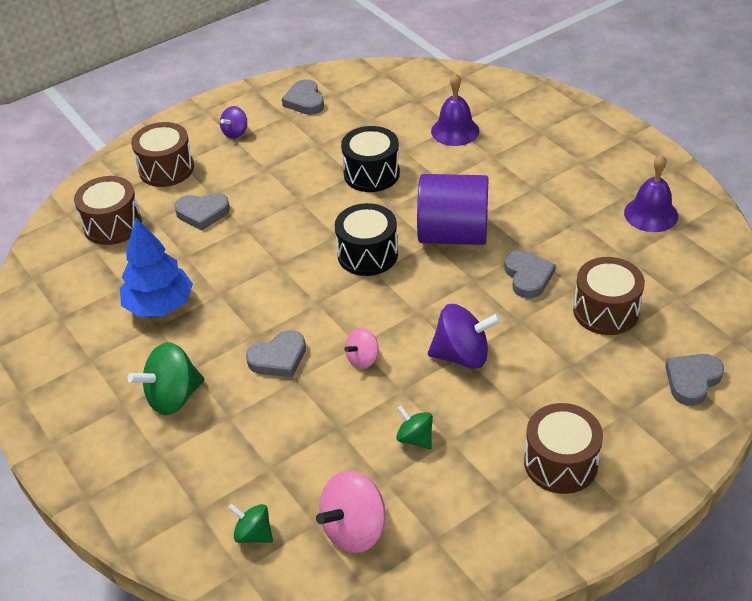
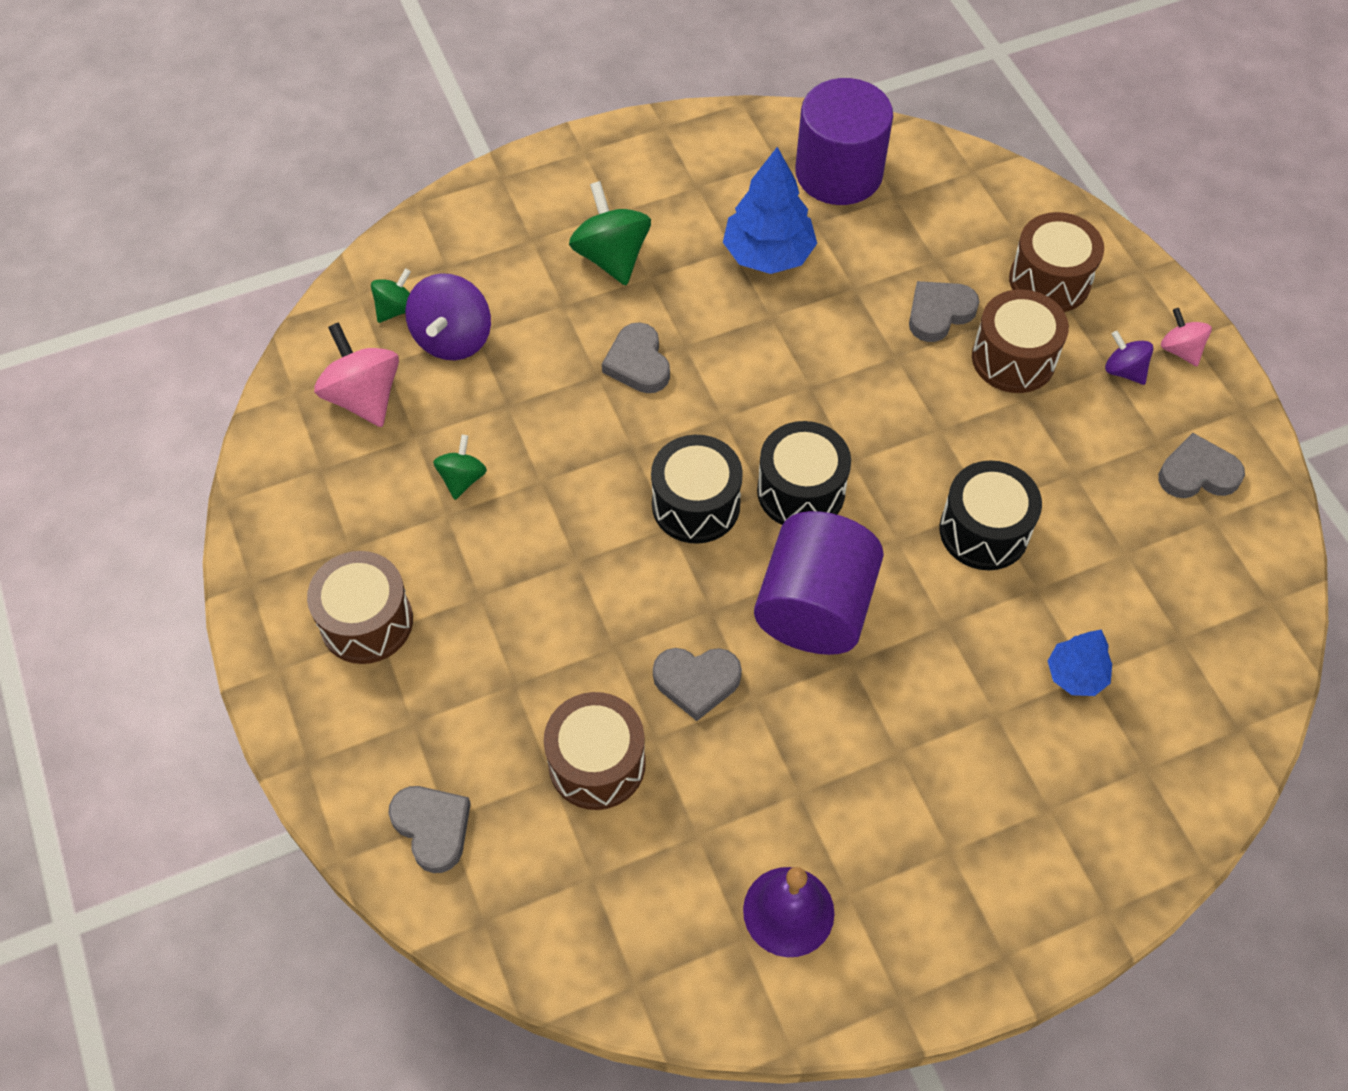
camera: 100 degrees right, 15 degrees up
brown drum [74,176,142,245] -> brown drum moved to [972,289,1069,393]
grey heart [174,193,230,231] -> grey heart turned 45 degrees clockwise [909,281,979,342]
pink spinning top [344,328,378,369] -> pink spinning top moved to [1161,308,1212,366]
green spinning top [396,405,433,450] -> green spinning top turned 45 degrees counterclockwise [433,435,487,500]
purple spinning top [428,304,501,369] -> purple spinning top moved to [405,273,491,360]
purple bell [431,73,479,146] -> blue tree [1048,629,1112,696]
none -> black drum [651,435,743,544]
none -> purple cylinder [795,78,893,205]

